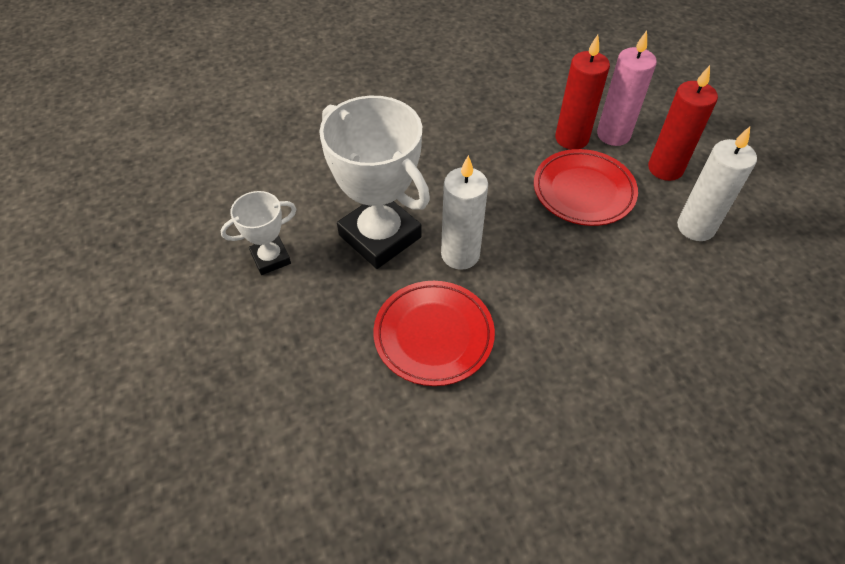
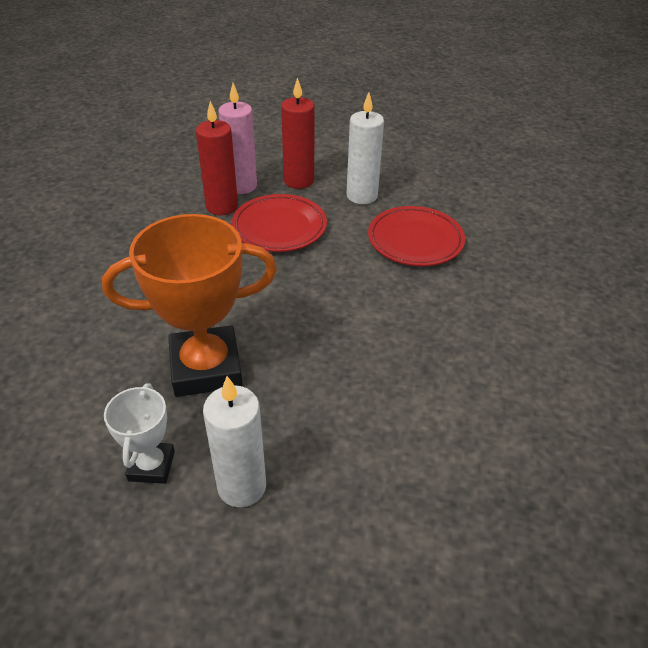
camera: 60 degrees left, 10 degrees down
white trophy [319,96,430,269] -> orange trophy [102,214,277,397]
red plate [373,281,495,386] -> red plate moved to [368,206,465,266]
white candle [441,155,488,270] -> white candle moved to [203,376,266,507]

